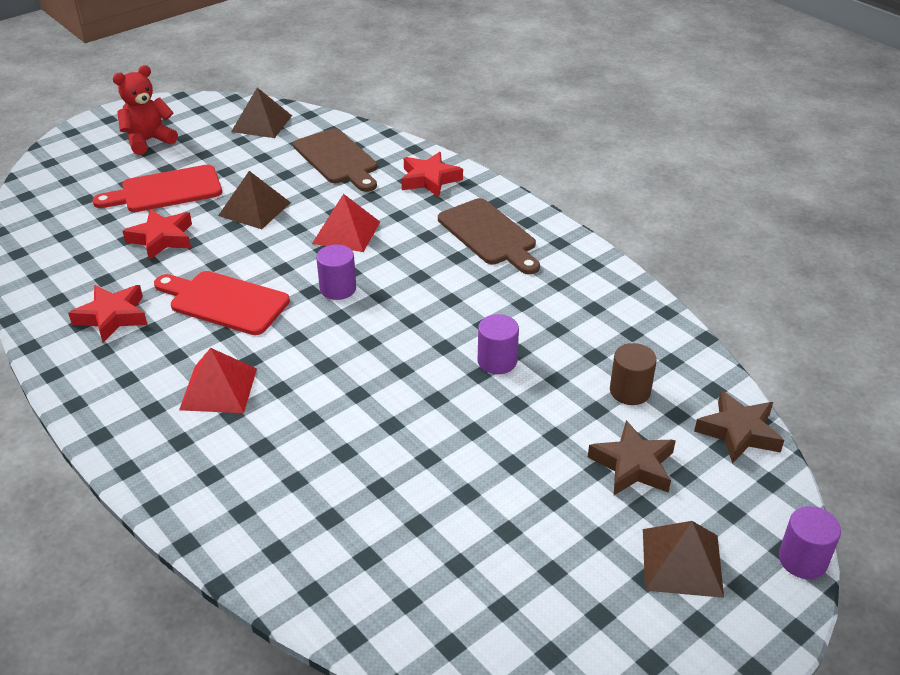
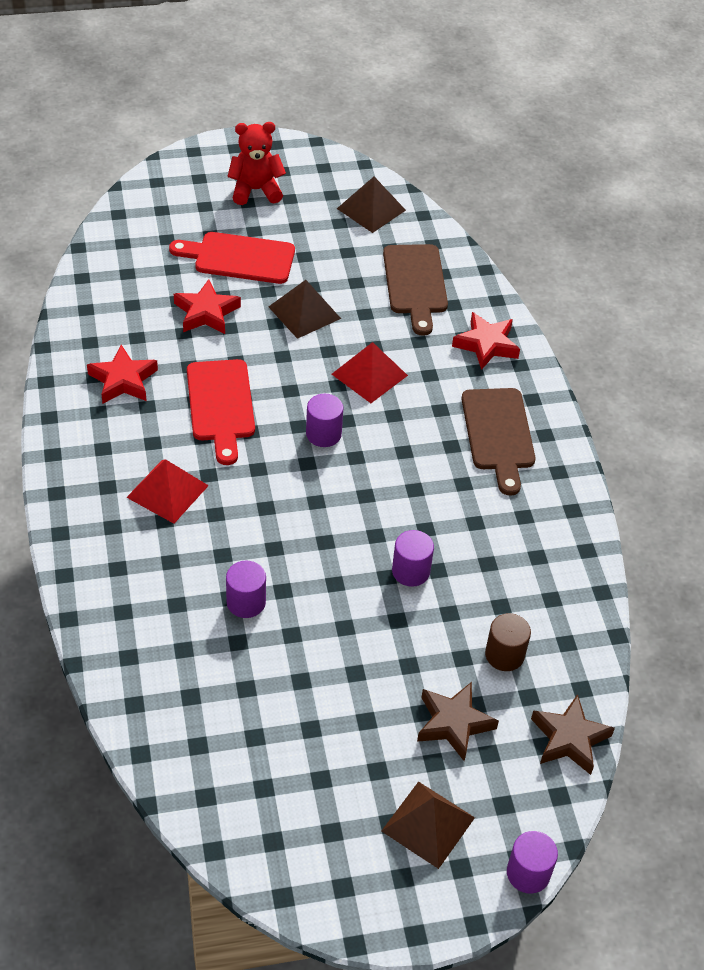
camera: 25 degrees right, 10 degrees up
red cutting board [154,271,290,335] -> red cutting board turned 150 degrees counterclockwise [187,359,255,465]
none -> purple cylinder [226,561,266,618]

